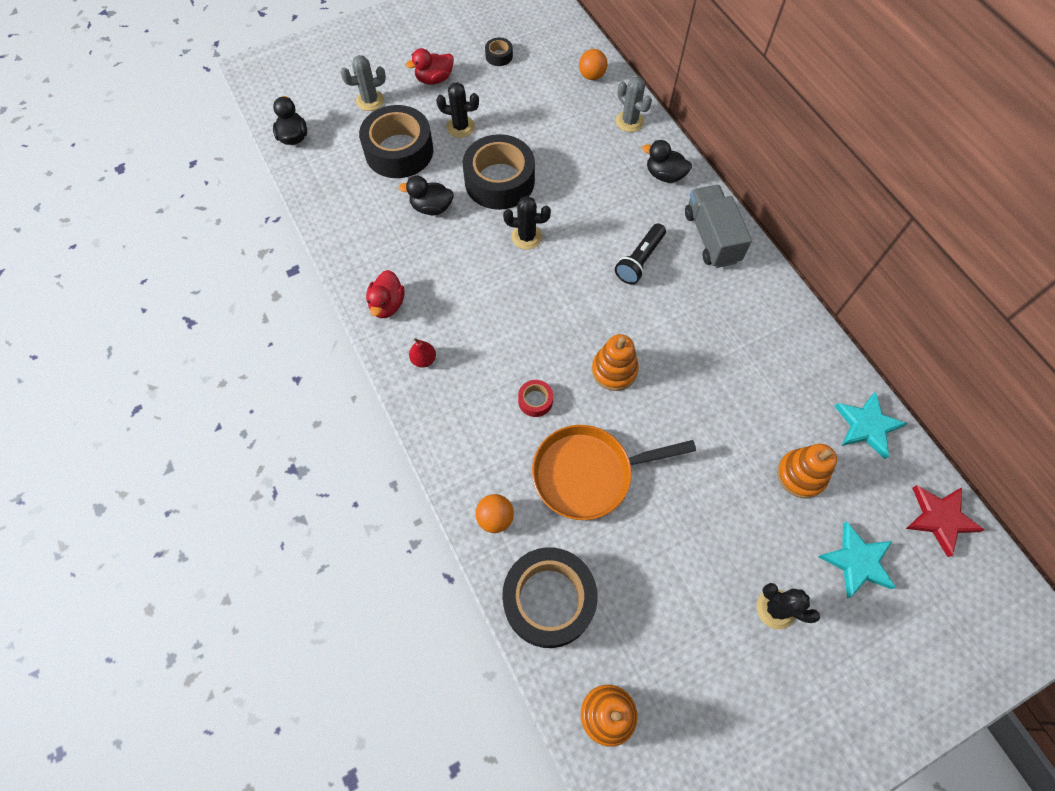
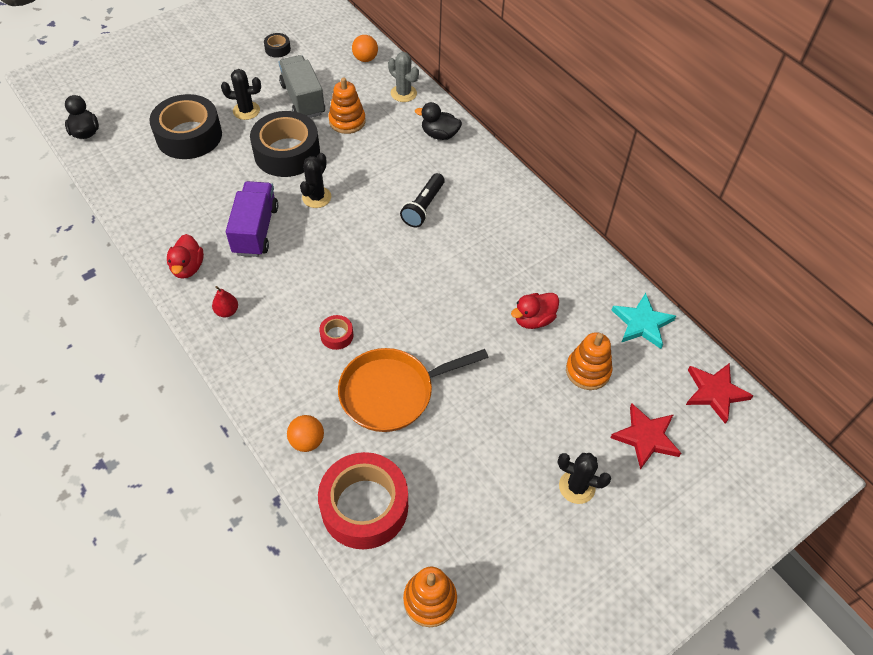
camera: 10 degrees left, 10 degrees down
grey cactus [341,55,386,111] -> none
black duck [399,176,454,215] -> none
red duck [406,48,454,85] -> red duck moved to [511,293,559,329]
black tape [502,547,597,648] -> red tape [318,452,408,549]
black cactus [503,196,551,250] -> black cactus turned 60 degrees counterclockwise [300,153,331,208]
orange stacking toy [592,334,639,391] -> orange stacking toy moved to [328,77,366,134]
grey truck [685,185,752,268] -> grey truck moved to [278,55,325,118]
turquoise star [818,522,896,598] -> red star [610,404,681,470]
none -> purple truck [226,181,278,257]

